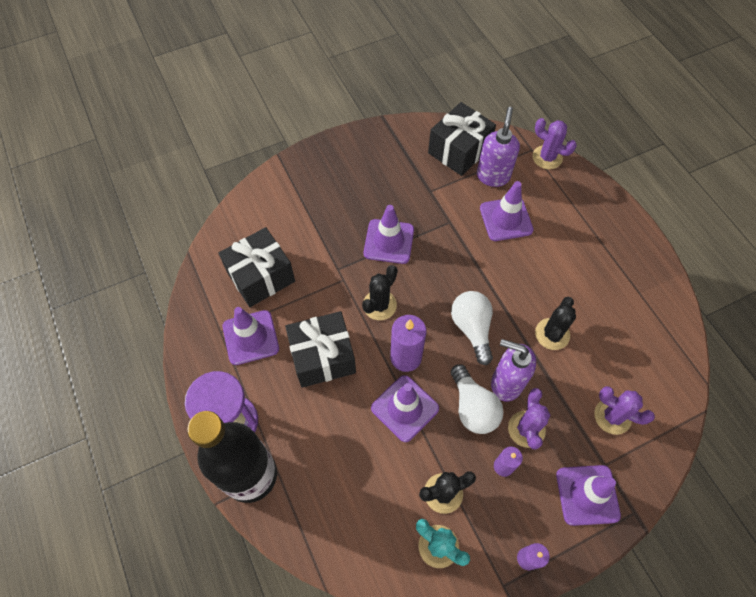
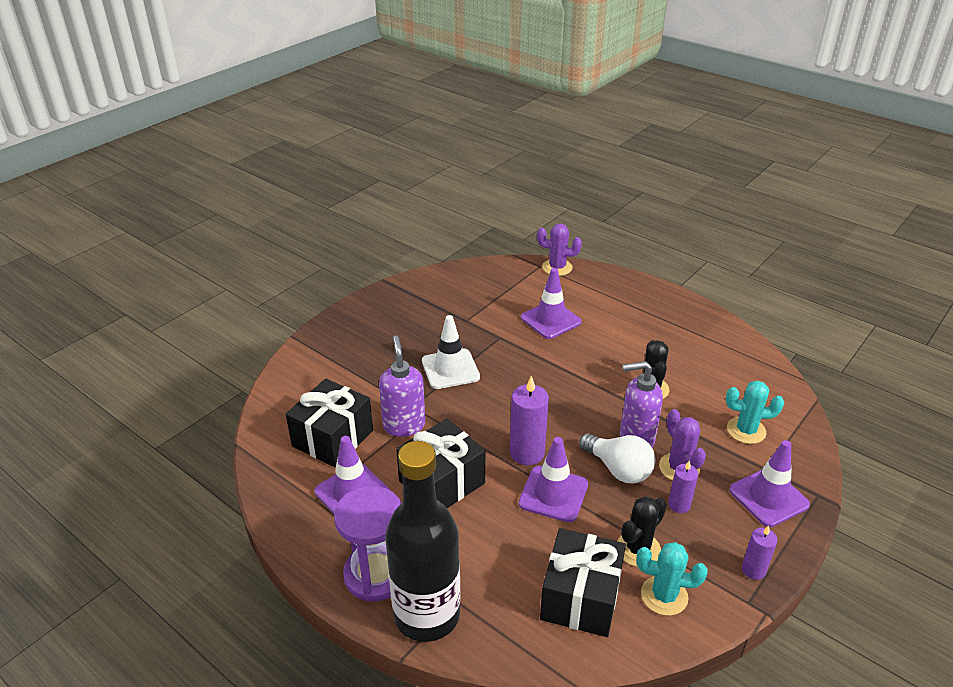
camera: 25 degrees left, 25 degrees down
black cactus [362,265,397,320] -> none
purple traffic cone [364,205,414,264] -> white traffic cone [422,315,480,389]
black gift [428,102,496,176] -> black gift moved to [540,528,626,637]
white light bulb [451,291,493,365] -> none
purple soap dispenser [477,107,520,187] -> purple soap dispenser moved to [379,335,425,437]
purple cactus [594,386,655,435] -> turquoise cactus [726,381,784,444]

